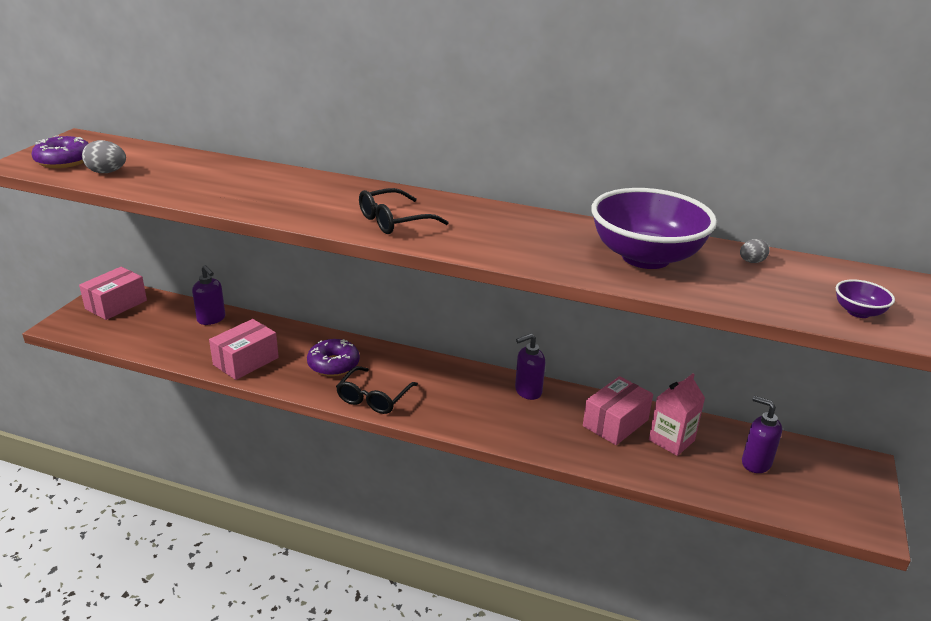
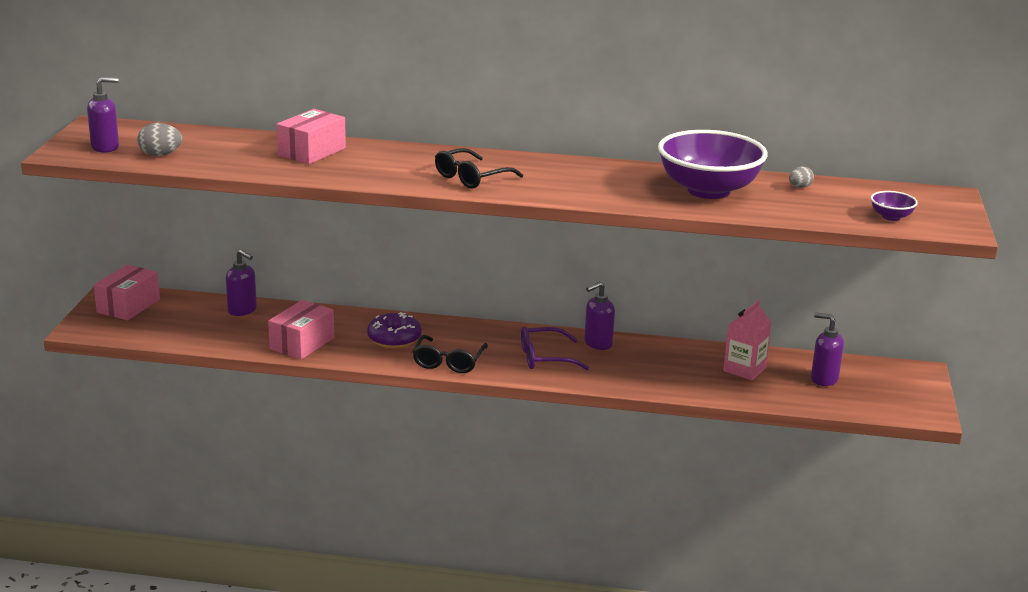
camera: 10 degrees left, 5 degrees down
purple donut [31,135,89,168] -> purple soap dispenser [87,77,119,153]
pink box [583,376,653,445] -> pink box moved to [276,109,346,164]
none -> purple glasses [521,326,589,370]

